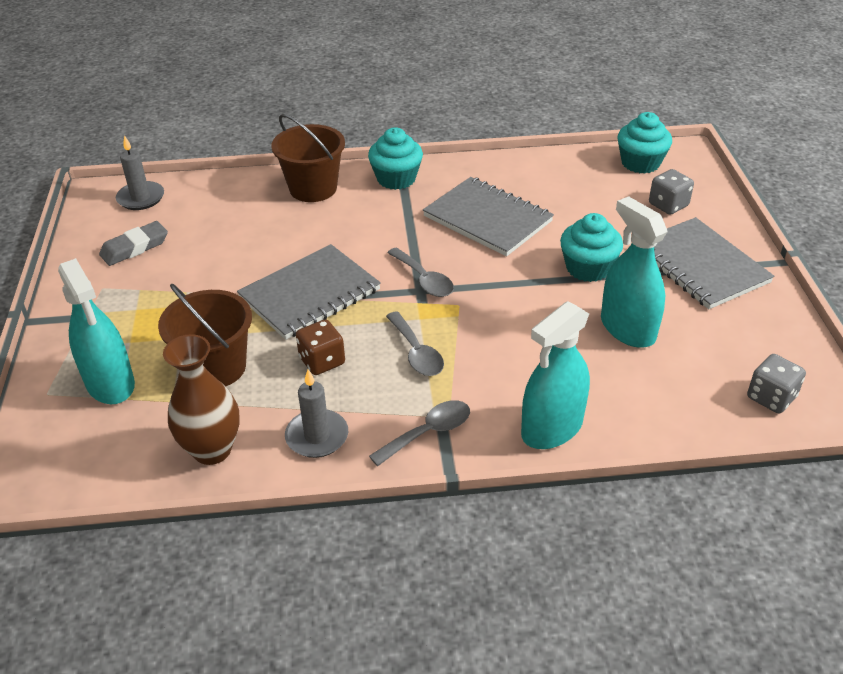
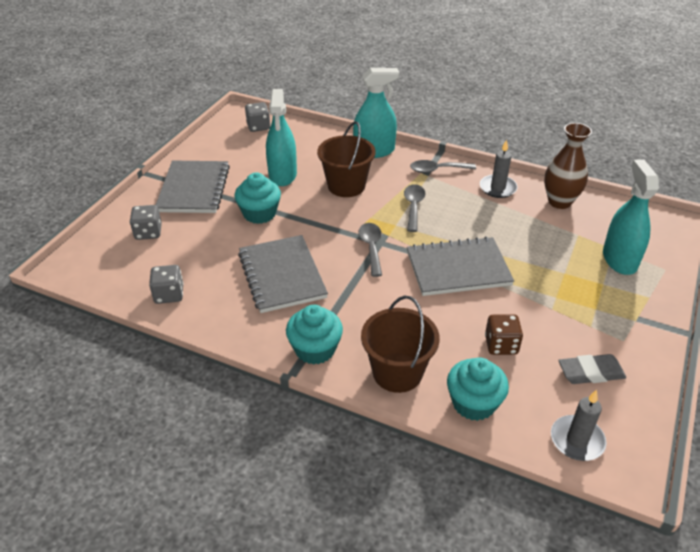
camera: 150 degrees left, 0 degrees up
brown bucket [158,284,252,387] -> brown bucket moved to [317,121,376,197]
brown dice [296,319,345,375] -> brown dice moved to [485,314,523,355]
turquoise cupcake [617,112,672,173] -> turquoise cupcake moved to [447,358,509,421]
none -> grey dice [149,265,184,304]

